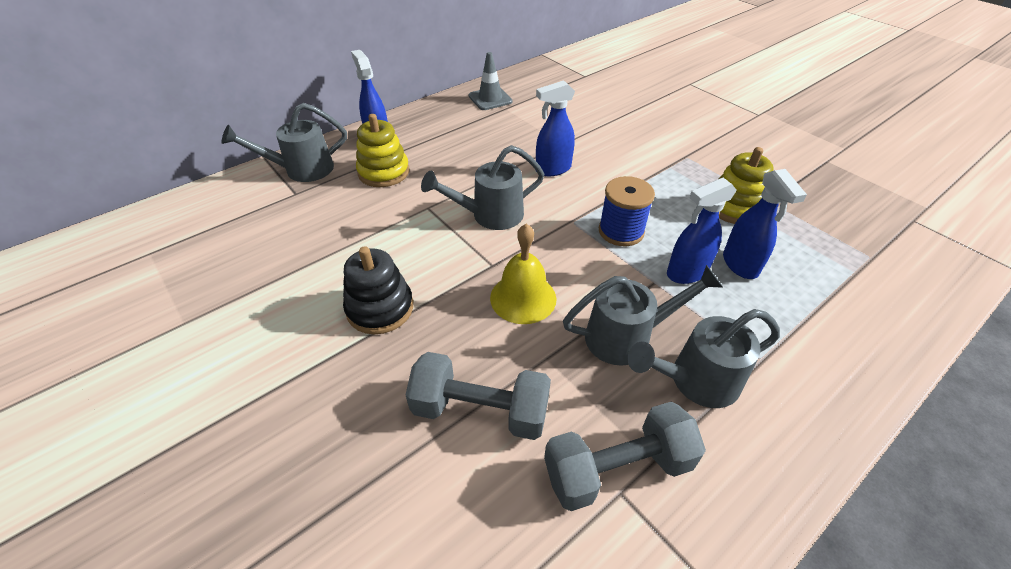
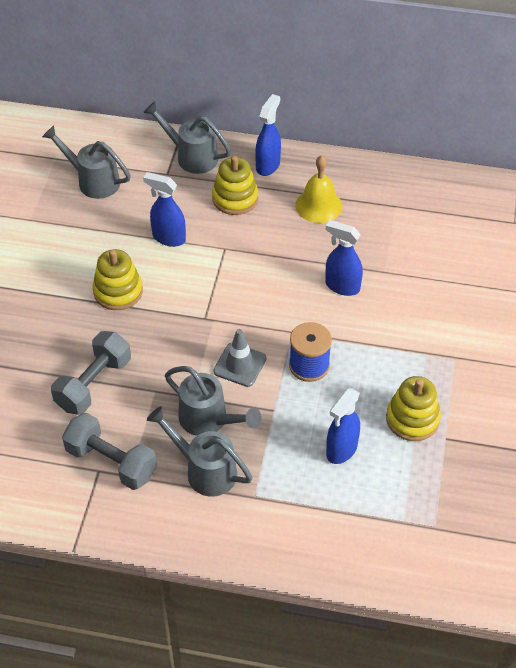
camera: 50 degrees right, 5 degrees up
black stacking toy [343,246,413,334] -> yellow stacking toy [93,249,143,310]
grey dumbbell [406,352,551,440] -> grey dumbbell turned 60 degrees clockwise [51,331,131,415]
grey watering can [421,145,545,230] -> grey watering can moved to [42,125,131,199]
grey traffic cone [469,52,513,110] -> grey traffic cone moved to [213,329,267,387]
yellow bell [490,224,556,324] -> yellow bell moved to [295,155,342,223]
blue spray bottle [667,178,737,284] -> blue spray bottle moved to [143,172,186,247]

